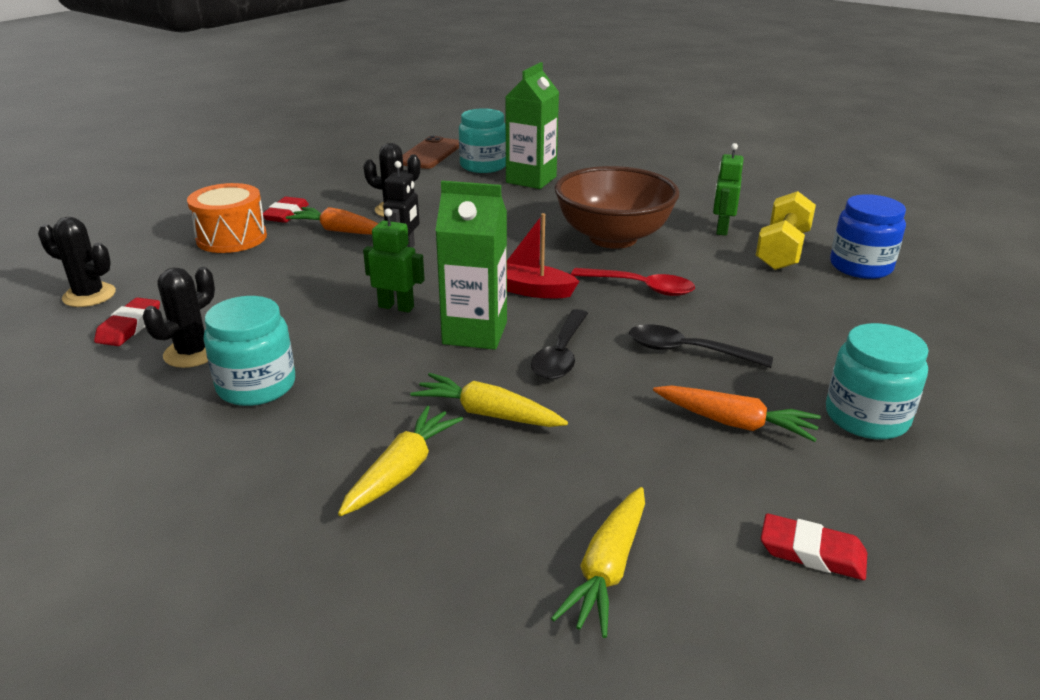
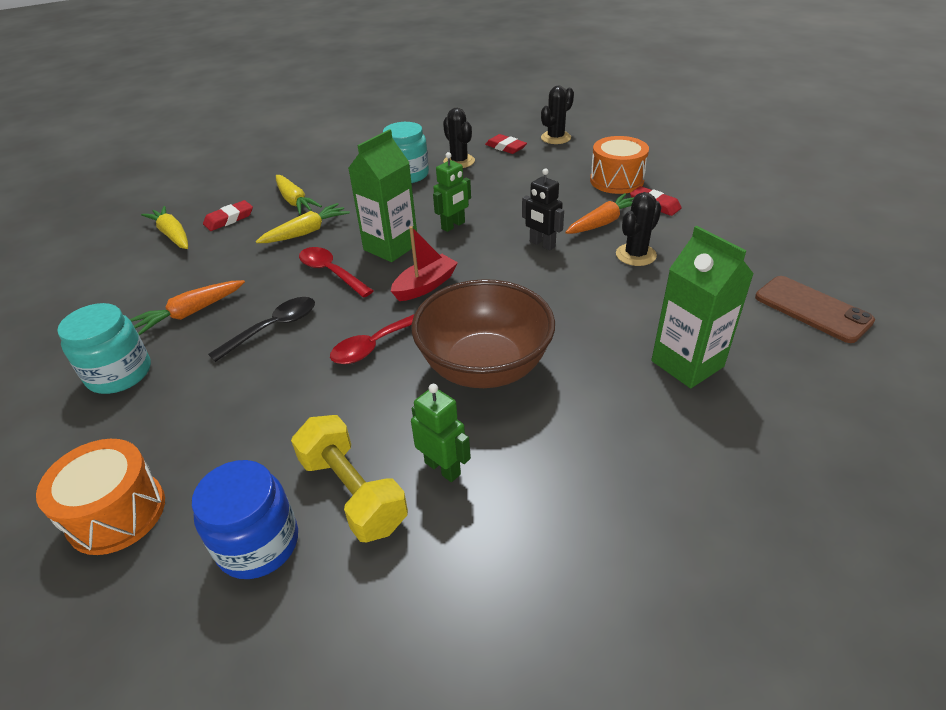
camera: 120 degrees right, 10 degrees up
turquoise jar [459,108,506,173] -> none
black spoon [531,309,588,380] -> red spoon [299,247,374,298]
red eraser [761,514,867,580] -> red eraser moved to [203,200,253,231]
none -> orange drum [36,439,165,555]

